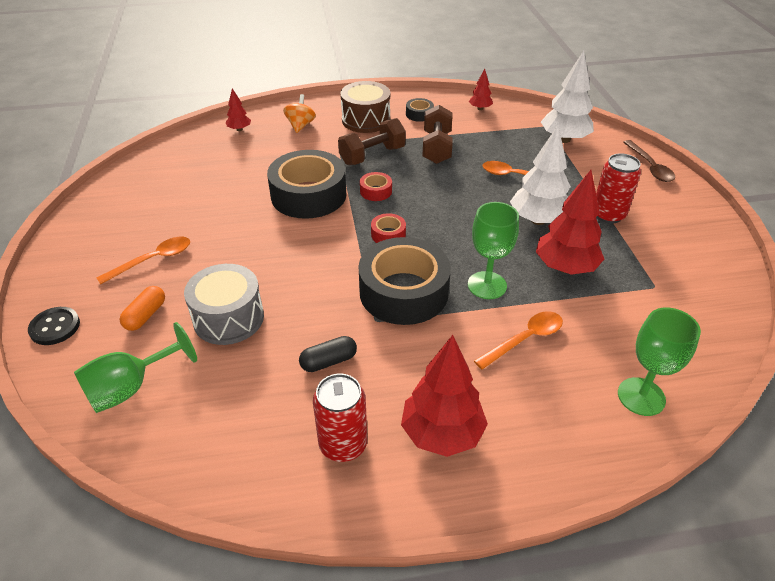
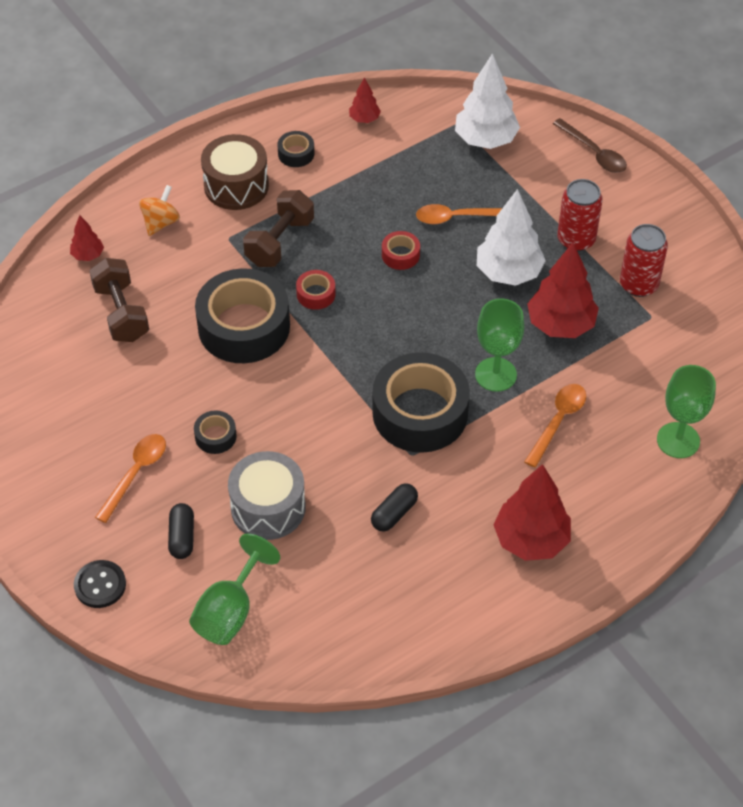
camera: 25 degrees left, 10 degrees up
orange capsule [120,286,165,331] -> black capsule [168,503,194,559]
orange spinning top [283,94,316,133] -> orange spinning top turned 45 degrees clockwise [139,185,180,236]
red can [313,374,367,462] -> red can moved to [620,224,668,297]
red tape [371,213,406,243] -> red tape moved to [382,231,420,270]
brown dumbbell [423,105,453,164] -> brown dumbbell moved to [89,258,149,342]
none -> black tape [194,411,237,454]

